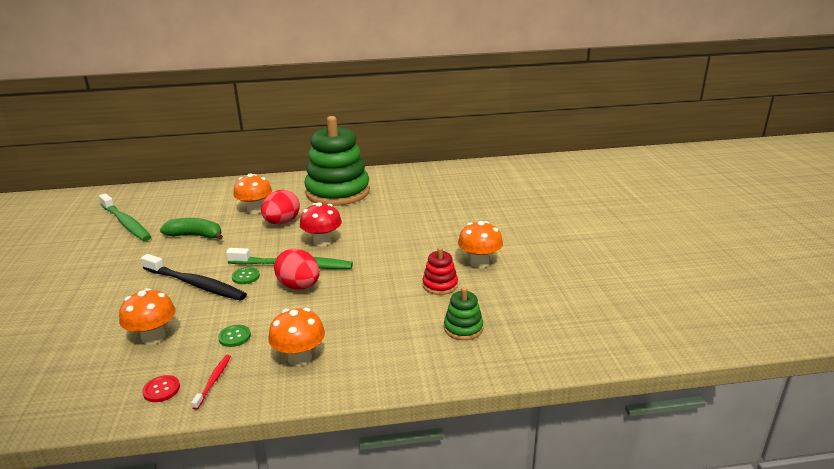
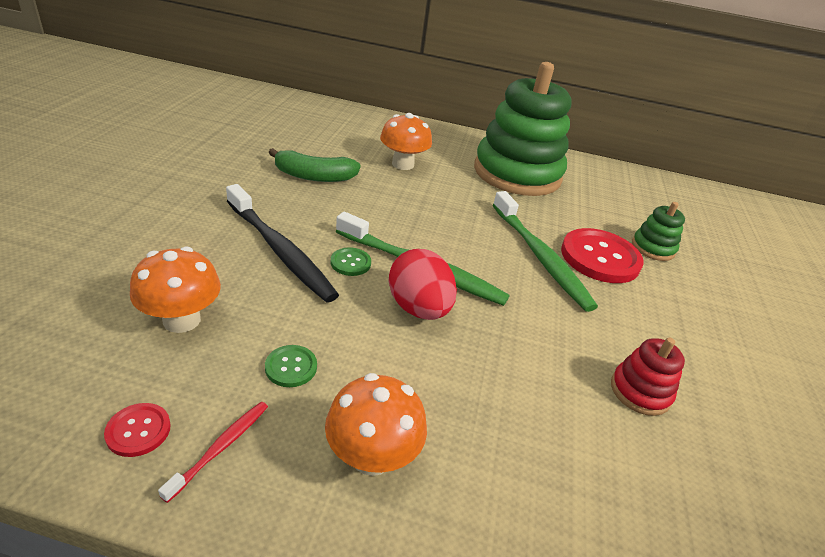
camera: 15 degrees right, 10 degrees up
green toothbrush [99,193,151,241] -> green toothbrush moved to [493,191,598,312]
green banana [160,218,223,240] -> green banana turned 150 degrees clockwise [268,148,361,182]
red egg [261,190,300,224] -> none
red mushroom [300,202,342,246] -> none
green stacking toy [444,287,483,340] -> green stacking toy moved to [632,202,685,261]
orange mushroom [458,221,503,268] -> none
none -> red button [561,228,644,283]

